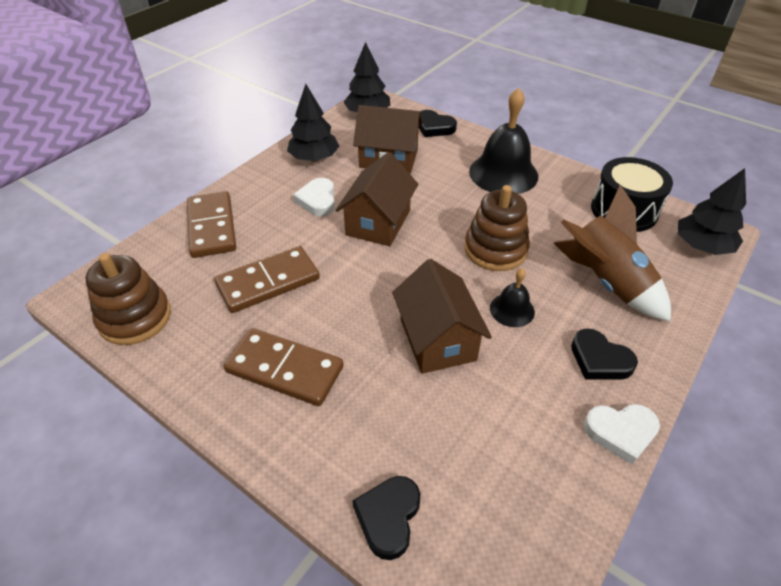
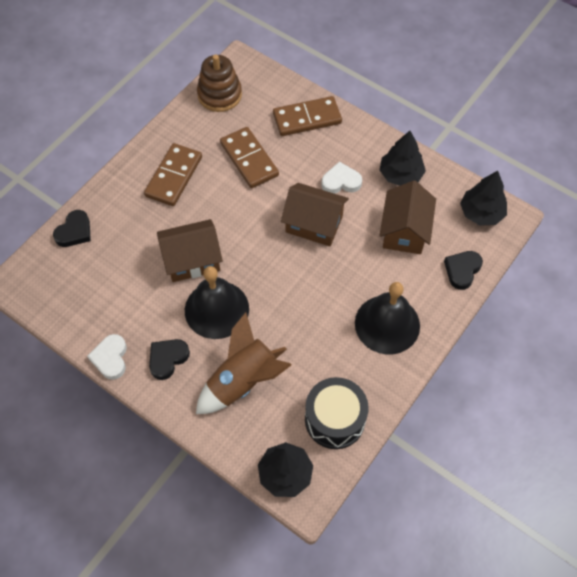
camera: 90 degrees right, 15 degrees up
black heart [352,476,420,560] -> black heart turned 105 degrees clockwise [53,210,91,247]
brown stacking toy [464,185,530,271] -> none
black bell [490,268,535,327] -> black bell [185,266,249,339], size x1.97

